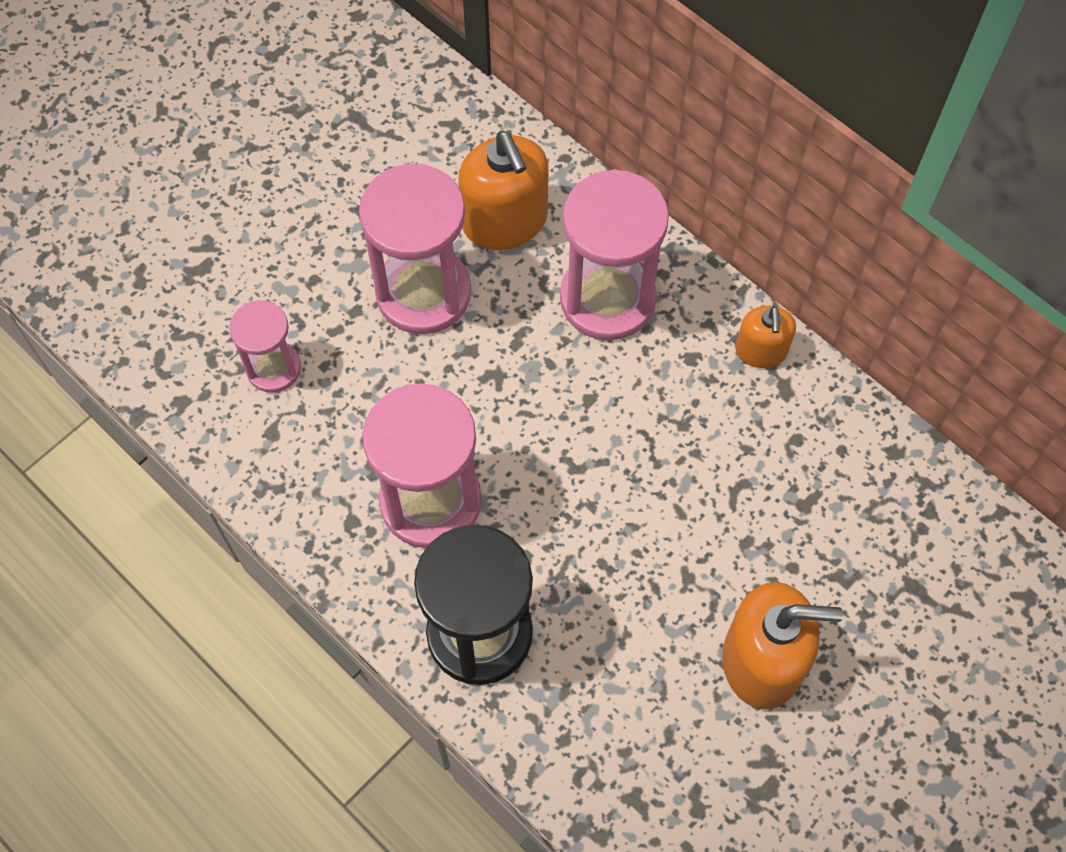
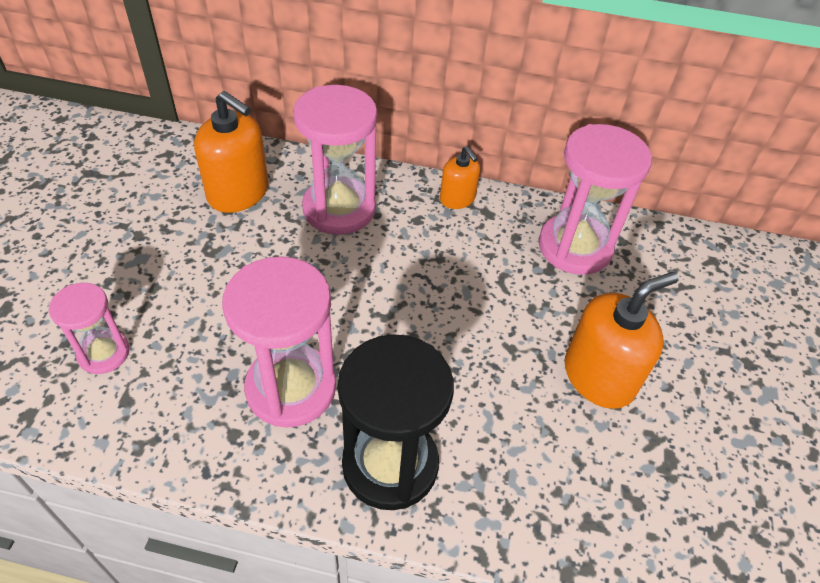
camera: 35 degrees left, 15 degrees down
pink hourglass [359,164,471,334] -> pink hourglass moved to [539,124,652,275]

